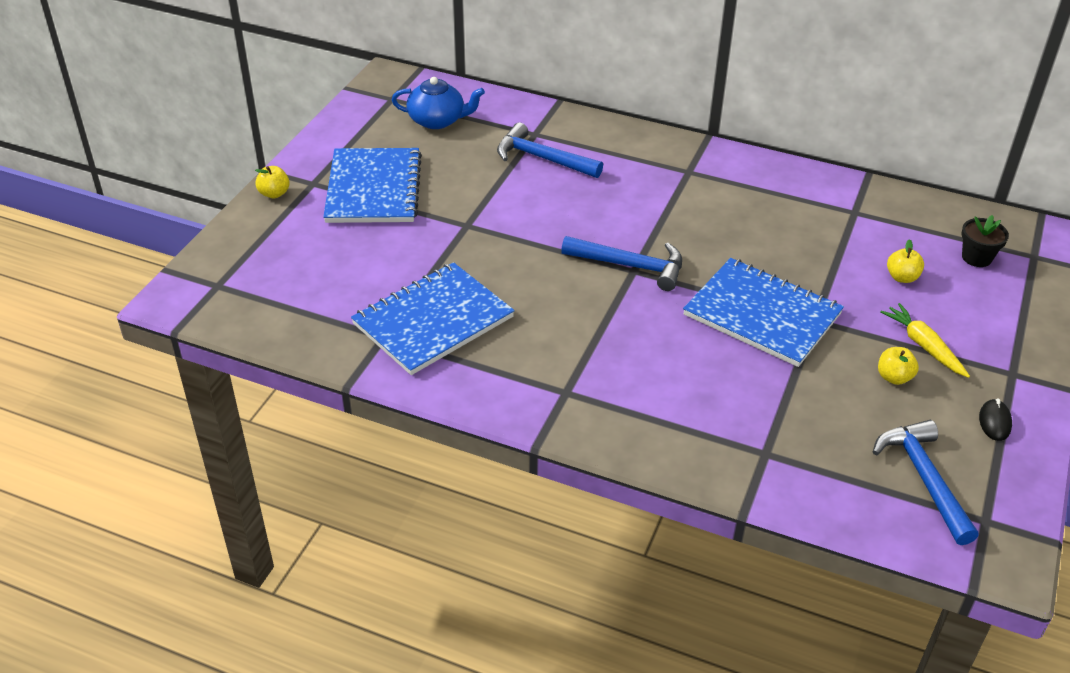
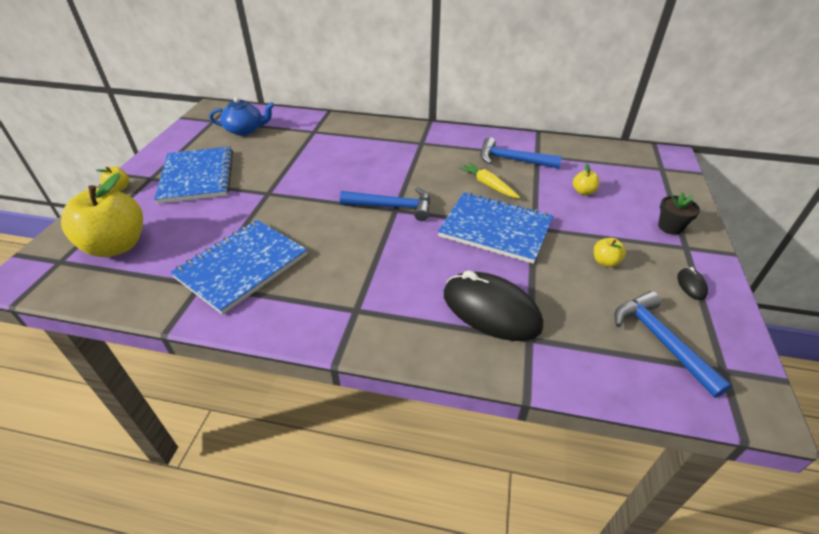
camera: 10 degrees left, 0 degrees up
blue hammer [497,122,603,178] -> blue hammer moved to [480,137,562,169]
yellow carrot [880,303,970,378] -> yellow carrot moved to [459,162,520,198]
black flower pot [961,215,1009,267] -> black flower pot moved to [658,192,700,235]
none -> yellow apple [61,173,143,257]
none -> black mouse [444,270,543,341]

